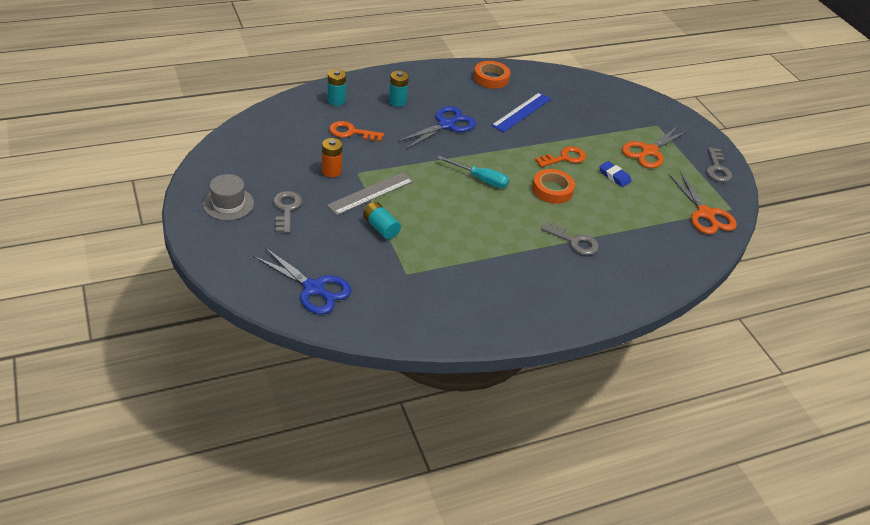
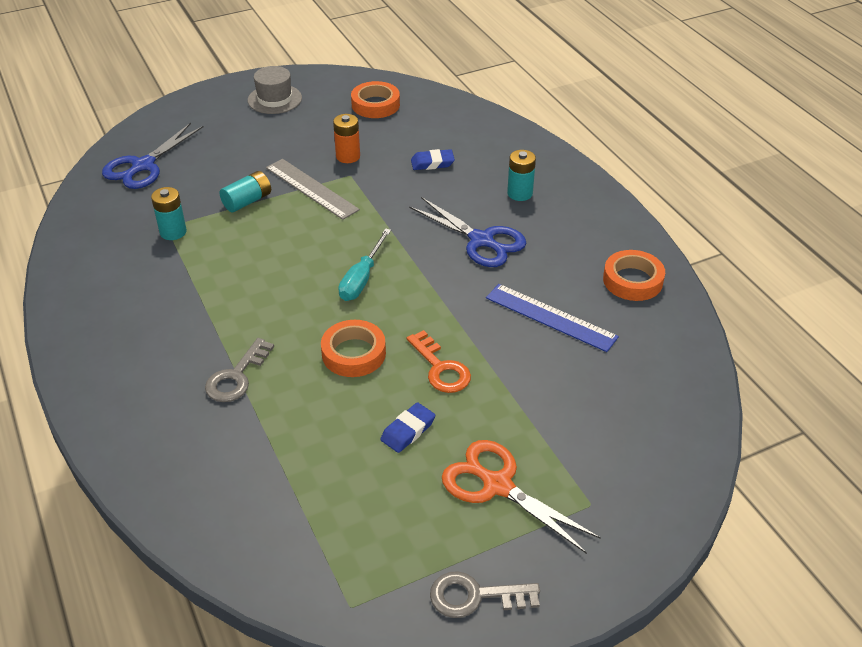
camera: 90 degrees right, 0 degrees up
grey key [273,191,302,233] -> none
turquoise battery [327,69,346,106] -> turquoise battery moved to [151,187,187,240]
orange key [329,121,384,142] -> blue eraser [411,149,455,170]
orange scissors [668,171,737,234] -> none
none -> orange tape [351,81,400,118]

